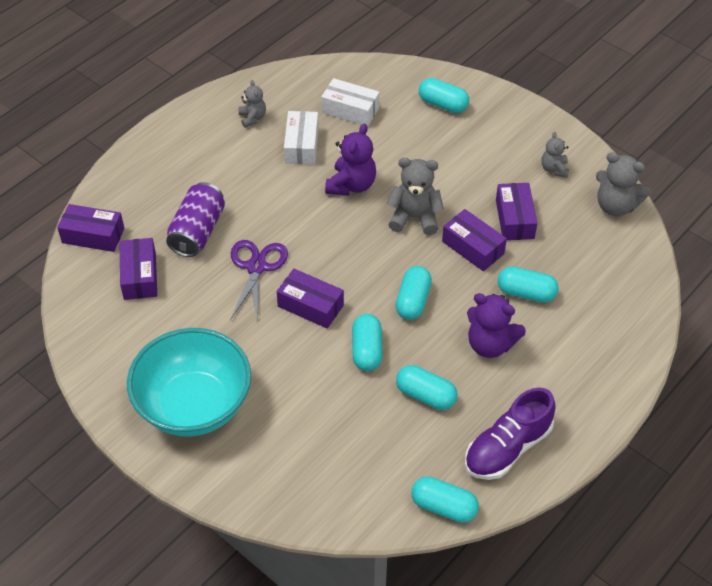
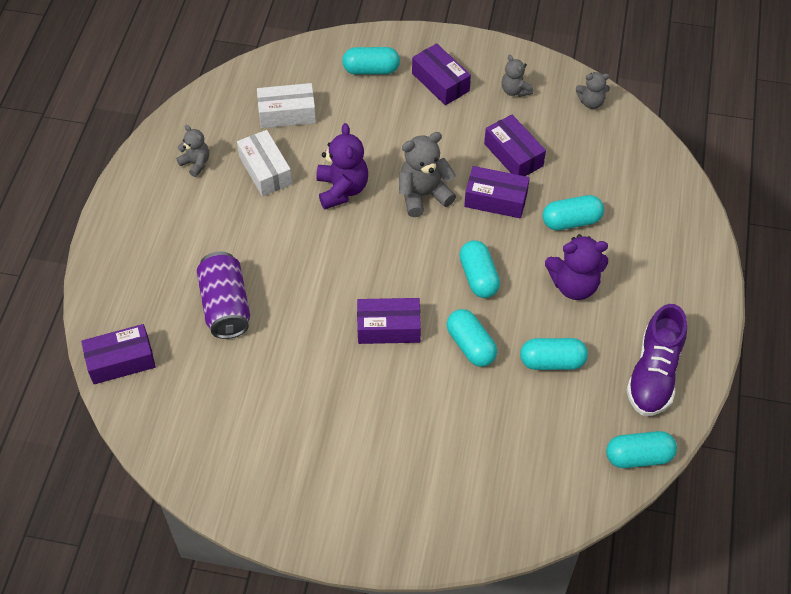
camera: 30 degrees left, 5 degrees up
purple box [120,238,157,300] -> purple box moved to [412,43,471,105]
turquoise bowl [127,328,251,437] -> none
purple scissors [230,240,288,324] -> none
grey teddy bear [596,152,651,216] -> grey teddy bear [576,72,610,109], size x0.60

